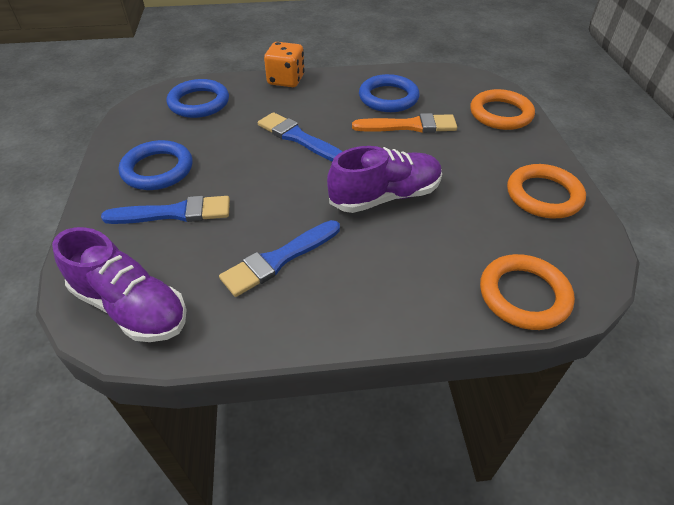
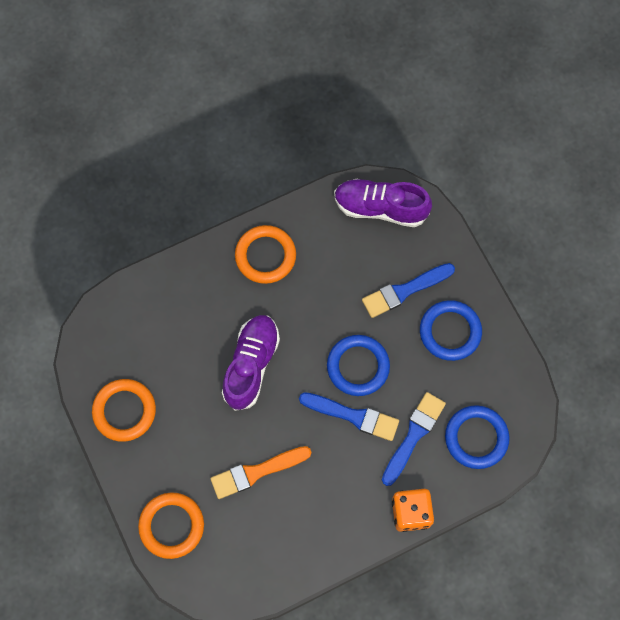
camera: 160 degrees right, 25 degrees up
blue brush [219,220,340,297] -> blue brush moved to [382,392,446,486]
purple shoe [327,146,442,213] -> purple shoe turned 150 degrees clockwise [222,315,280,411]
blue ring [359,74,420,112] -> blue ring moved to [327,335,390,396]
orange ring [480,254,575,330] -> orange ring moved to [235,225,296,284]

